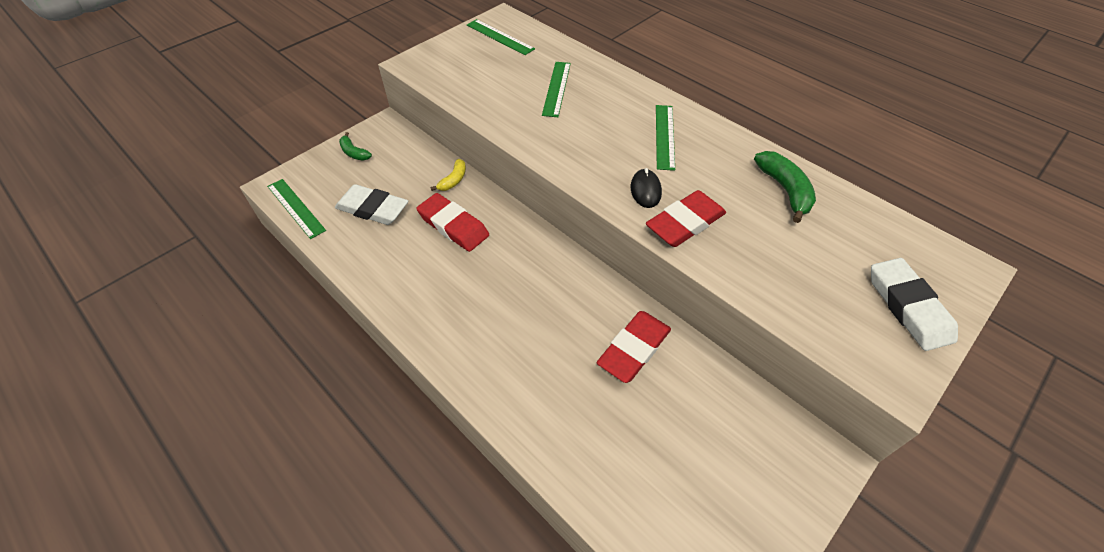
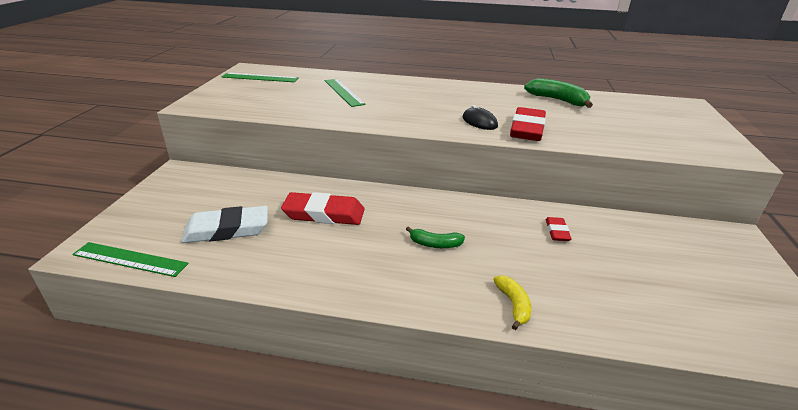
camera: 35 degrees left, 20 degrees down
green banana [339,132,372,161] -> green banana moved to [406,226,465,248]
yellow banana [430,159,466,191] -> yellow banana moved to [493,275,531,330]
red eraser [596,311,671,383] -> red eraser [546,217,572,241], size x0.51
green ruler [656,105,675,171] -> none
white eraser [871,258,958,351] -> none

